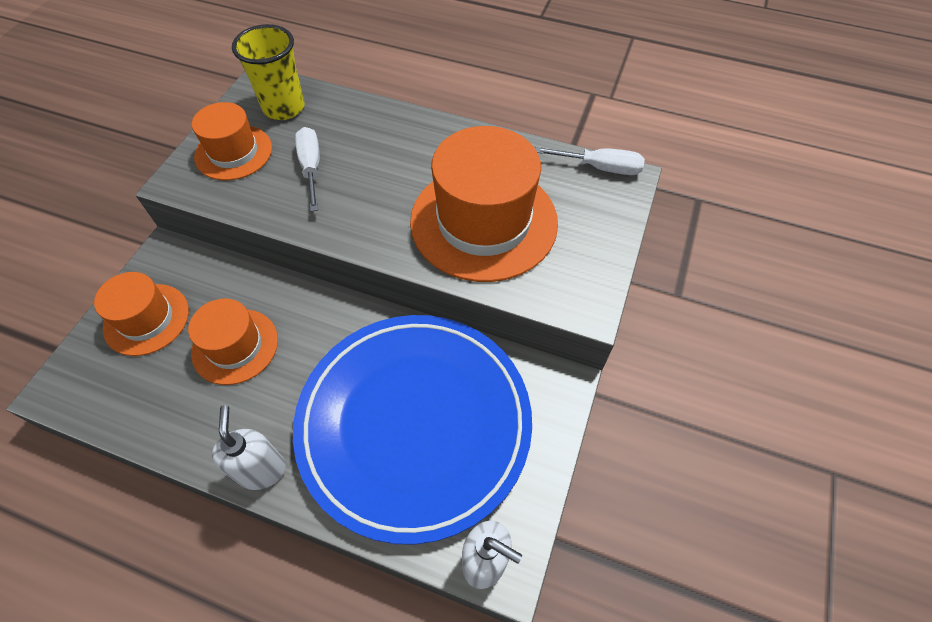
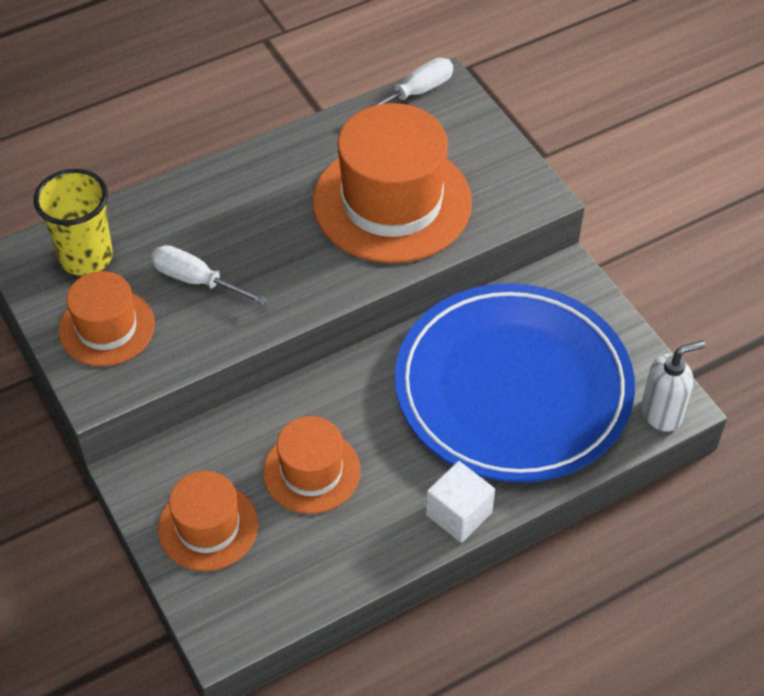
camera: 50 degrees left, 5 degrees down
white soap dispenser [212,405,286,490] -> white cube [426,461,495,543]

